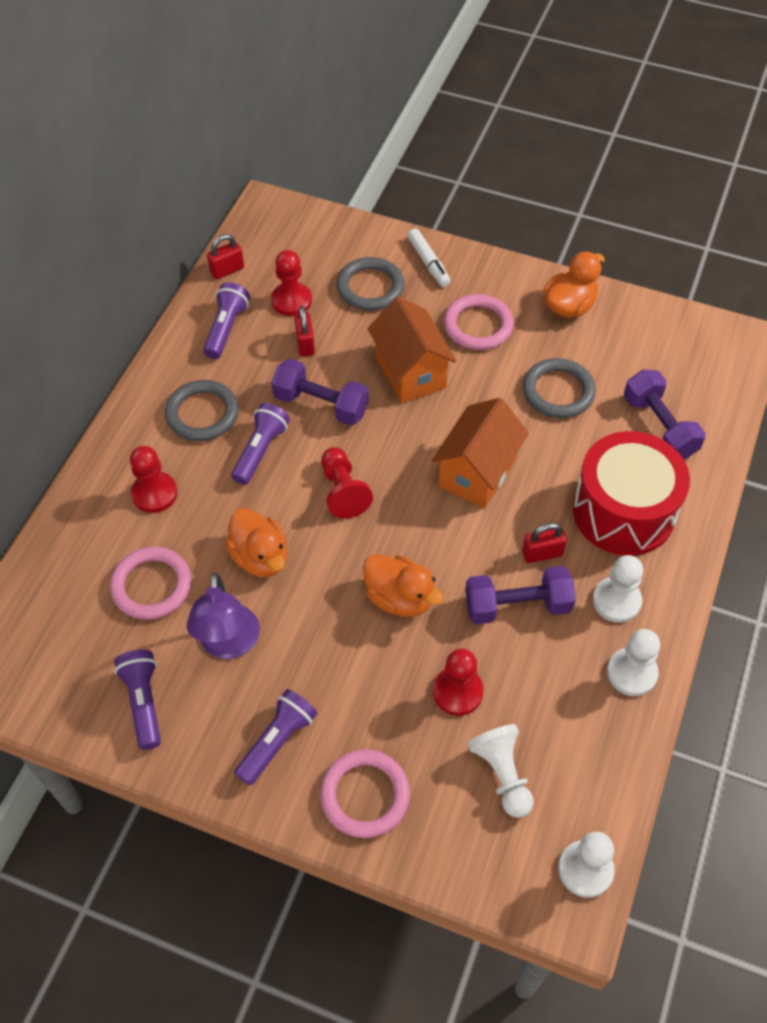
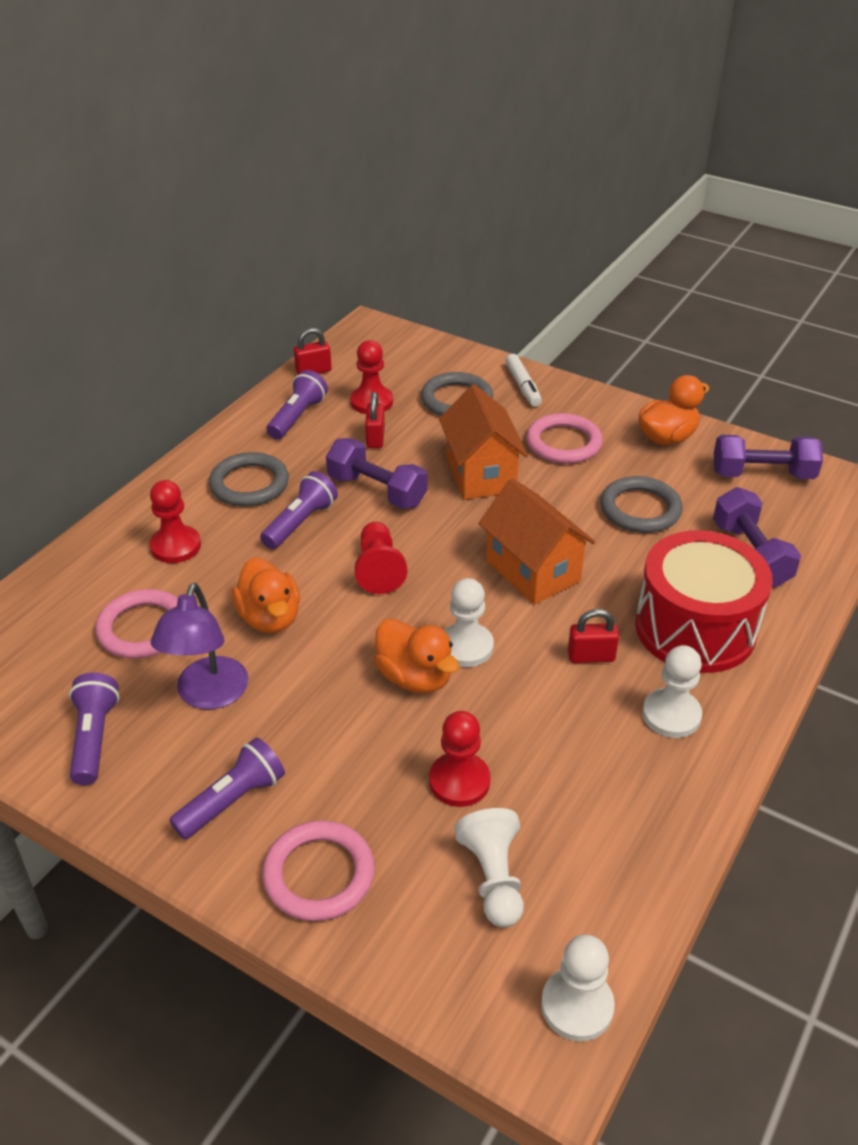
camera: 10 degrees right, 15 degrees down
orange house [431,398,529,508] -> orange house turned 75 degrees counterclockwise [478,478,595,605]
purple dumbbell [465,566,576,624] -> purple dumbbell moved to [714,435,823,479]
white pawn [607,629,660,696] -> white pawn moved to [444,578,494,667]

